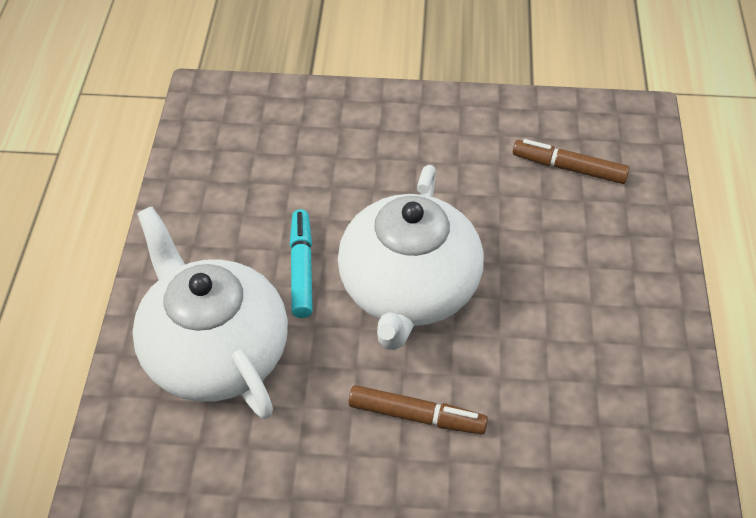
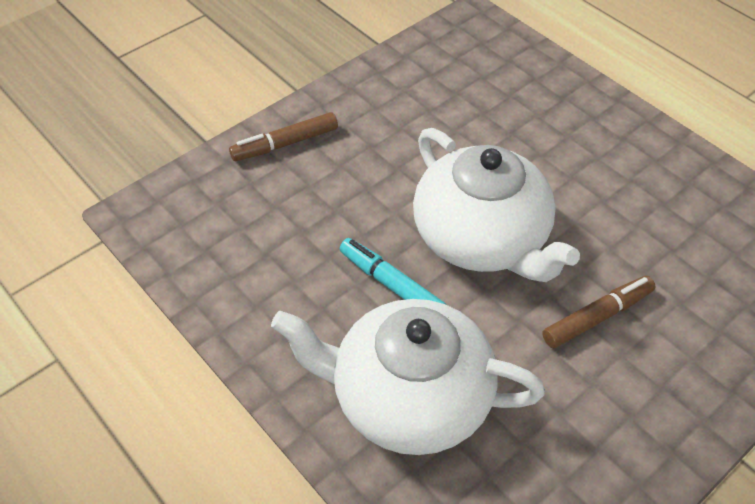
camera: 45 degrees left, 0 degrees up
brown marker [513,139,630,184] -> brown marker moved to [229,112,338,161]

